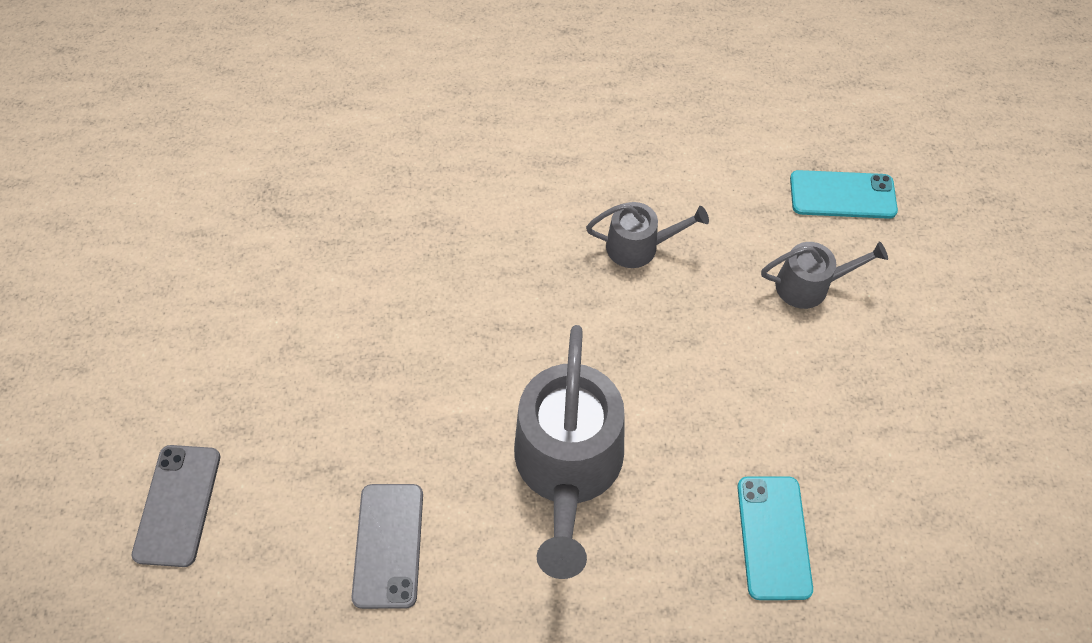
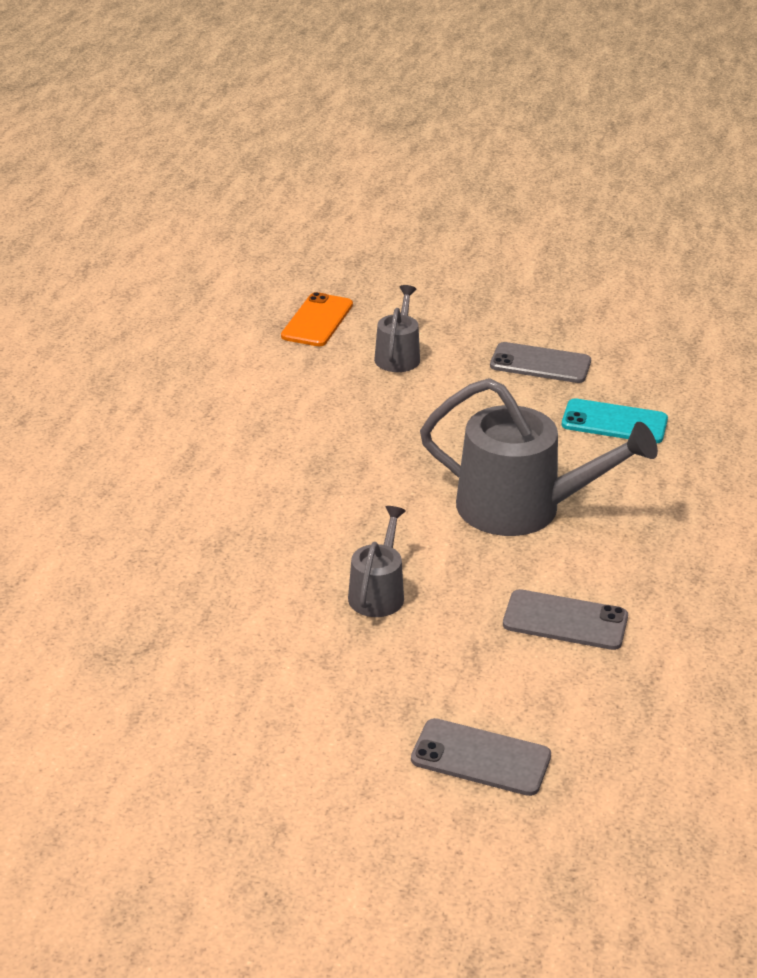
camera: 75 degrees left, 25 degrees down
grey watering can [586,202,709,268] -> grey watering can moved to [348,506,406,617]
turquoise phone [790,170,898,219] -> orange phone [281,292,353,346]
none -> grey phone [490,342,591,383]

